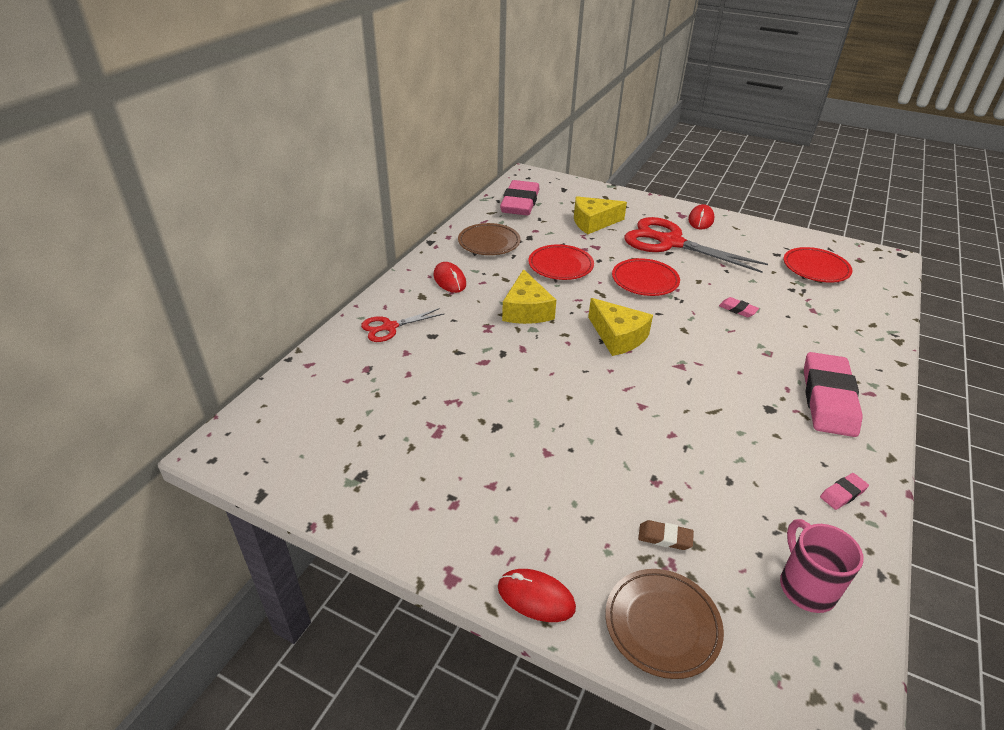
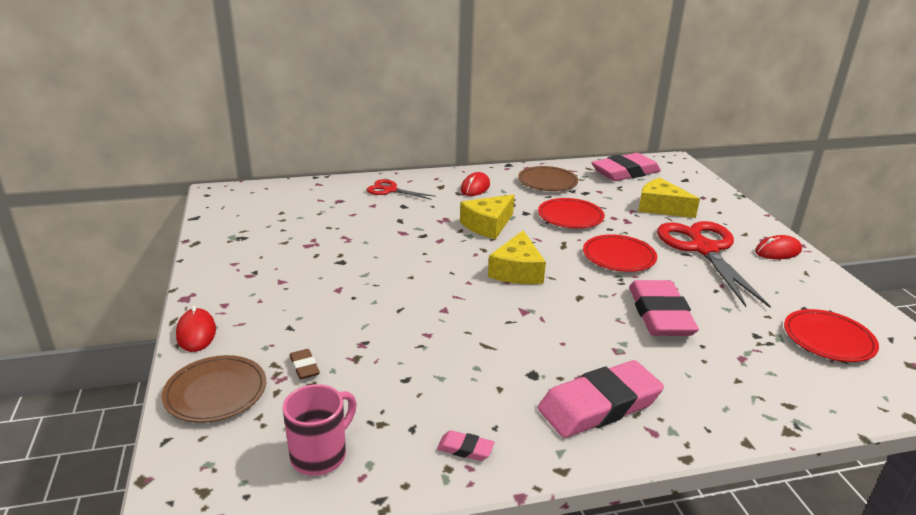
camera: 50 degrees right, 10 degrees down
pink eraser [719,297,759,317] -> pink eraser [629,280,699,336], size x2.40

